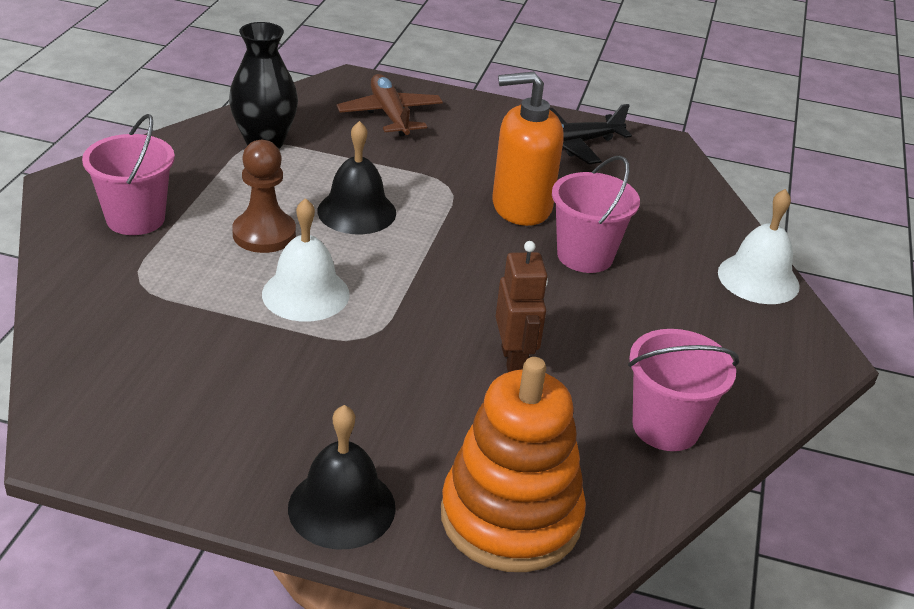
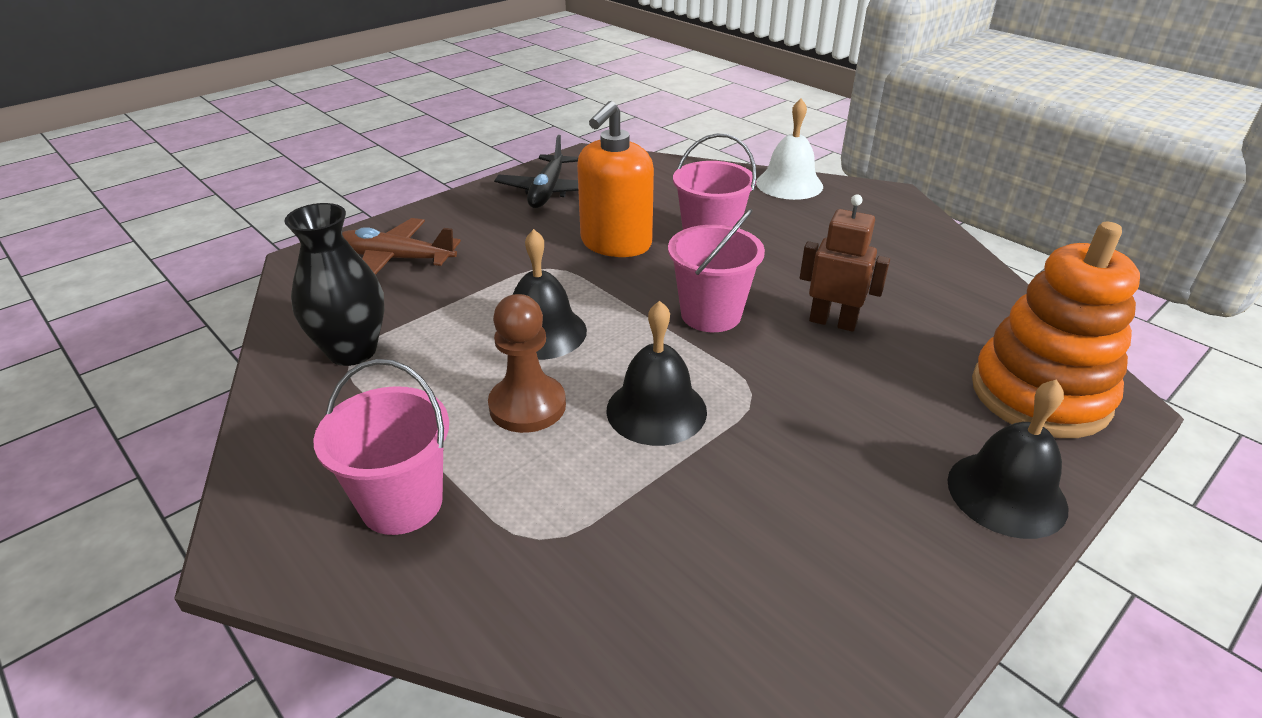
camera: 55 degrees left, 0 degrees up
white bell [262,198,350,322] -> black bell [606,301,707,446]
pink bucket [628,329,739,451] -> pink bucket moved to [668,209,765,332]

